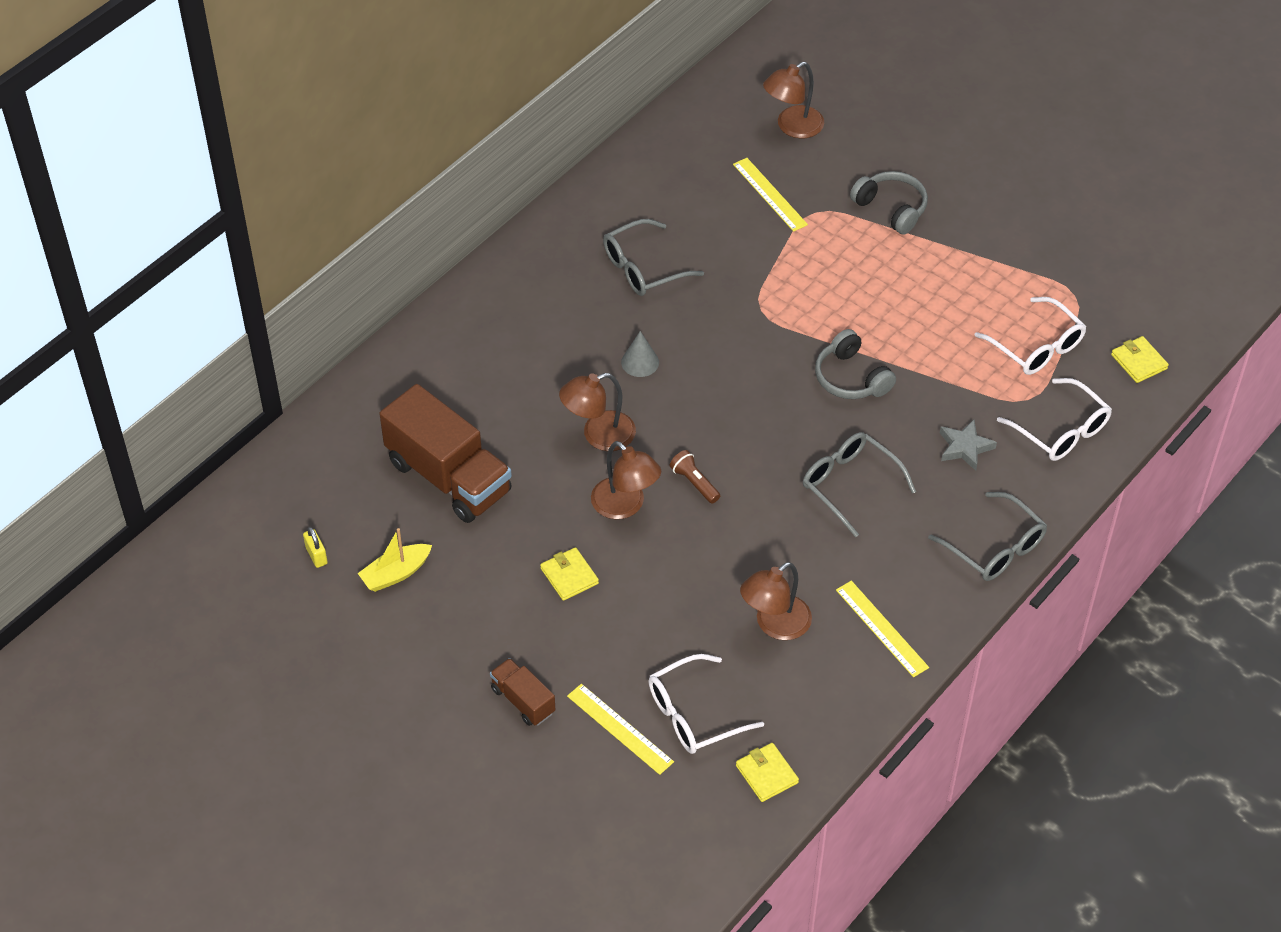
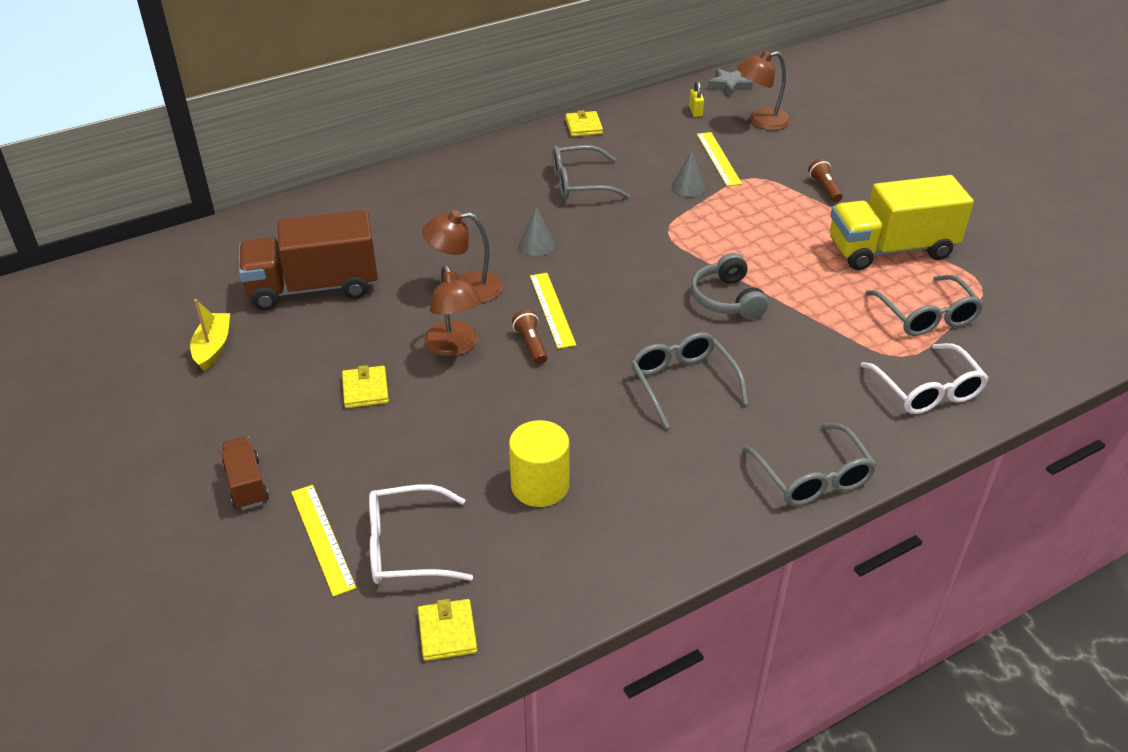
camera: 20 degrees right, 10 degrees down
yellow padlock [303,527,328,568] -> yellow padlock moved to [689,81,704,117]
yellow boat [358,528,432,592] -> yellow boat turned 105 degrees clockwise [190,299,230,371]
brown truck [379,384,512,523] -> brown truck turned 105 degrees clockwise [239,210,378,310]
brown lamp [740,562,812,640] -> yellow cylinder [509,420,569,507]
yellow ruler [836,581,929,677] -> yellow ruler moved to [530,273,576,349]
grey headphones [850,171,928,235] -> brown flashlight [808,159,843,202]
grey star [940,420,997,471] -> grey star moved to [708,69,753,97]
white glasses [974,297,1086,375] -> grey glasses [865,275,984,336]
yellow wallet [1111,336,1169,383] -> yellow wallet moved to [565,110,603,137]
none -> grey cone [672,150,705,197]
none -> yellow truck [830,175,974,270]

